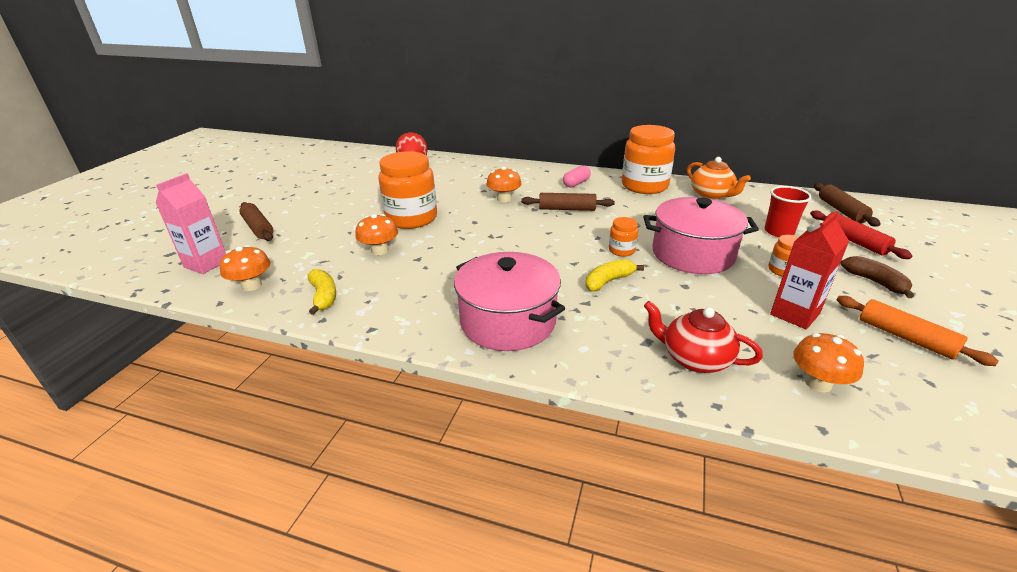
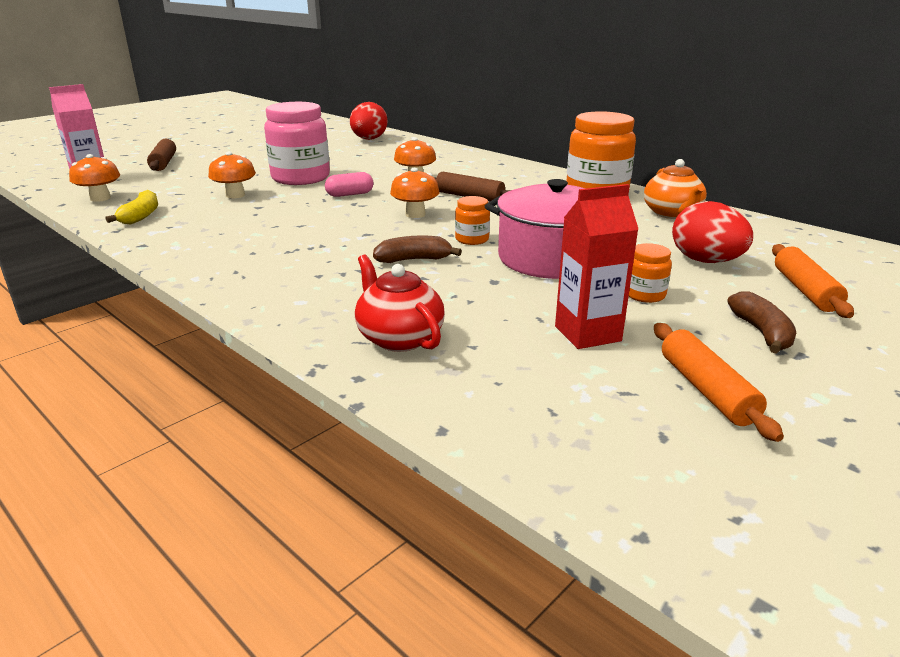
camera: 25 degrees right, 5 degrees down
orange jar [378,151,437,229] -> pink jar [264,102,330,185]
pink pot [454,252,565,351] -> none
pink capsule [563,166,591,187] -> pink capsule moved to [325,172,374,197]
yellow banana [586,259,644,291] -> brown banana [373,236,462,263]
red cup [764,186,812,237] -> red egg [672,201,753,263]
orange mushroom [793,333,864,392] -> orange mushroom moved to [390,168,439,218]
red rolling pin [810,211,913,259] -> orange rolling pin [772,244,854,318]
brown rolling pin [814,183,881,227] -> none

